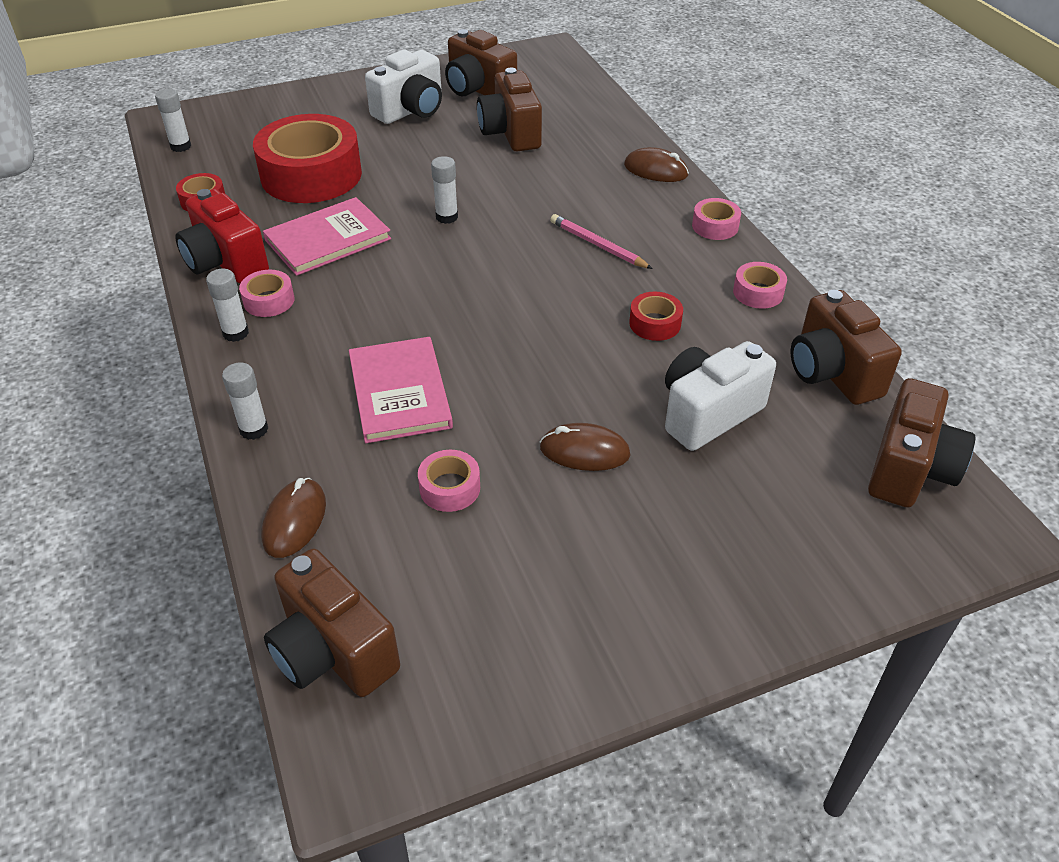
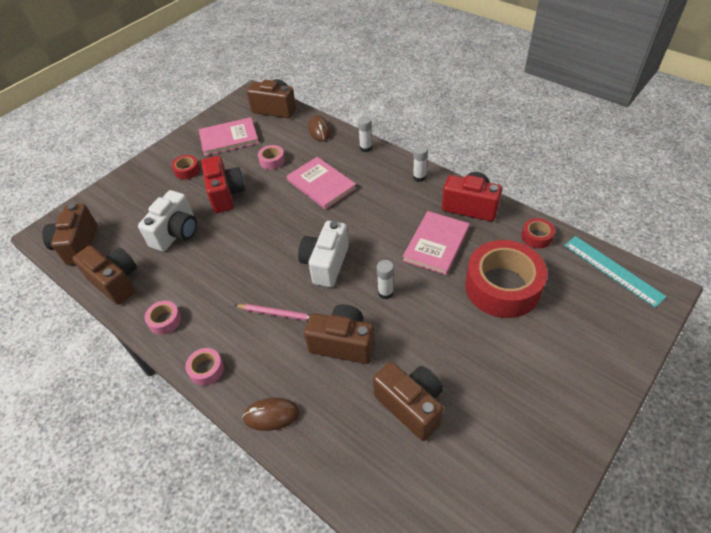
camera: 155 degrees right, 5 degrees up
white glue stick [155,89,191,152] -> turquoise ruler [564,236,667,308]
pink tape [239,270,295,317] -> none
white camera [365,49,442,124] -> white camera moved to [298,221,349,287]
brown camera [445,29,517,96] -> brown camera moved to [304,304,375,364]
brown mouse [540,423,631,471] -> red camera [201,156,245,213]
red tape [629,292,683,341] -> red tape moved to [171,155,200,180]
none -> pink book [199,117,259,156]

